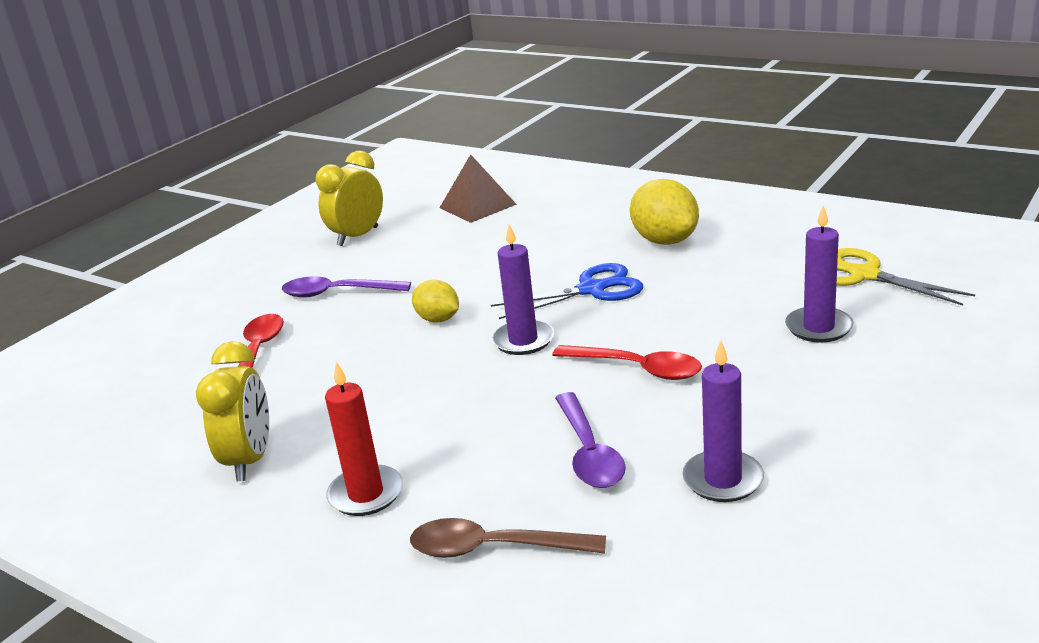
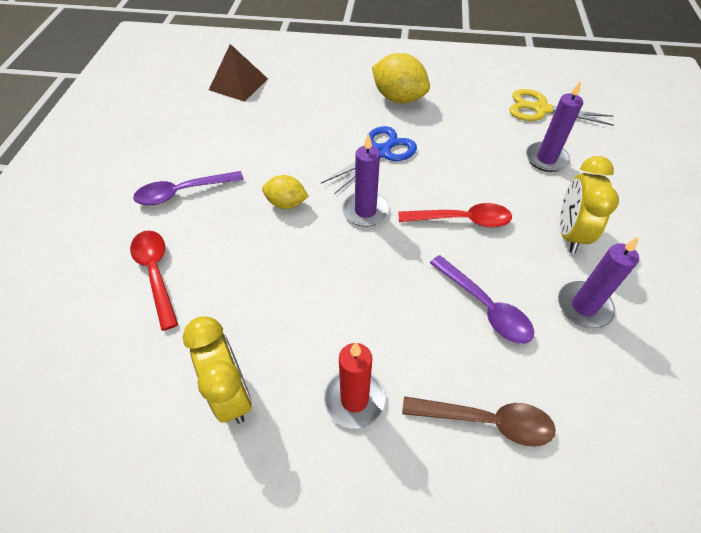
camera: 30 degrees left, 25 degrees up
yellow clock [316,151,383,246] -> yellow clock moved to [560,156,619,253]
brown spoon [410,518,606,558] -> brown spoon turned 150 degrees counterclockwise [402,396,556,447]

